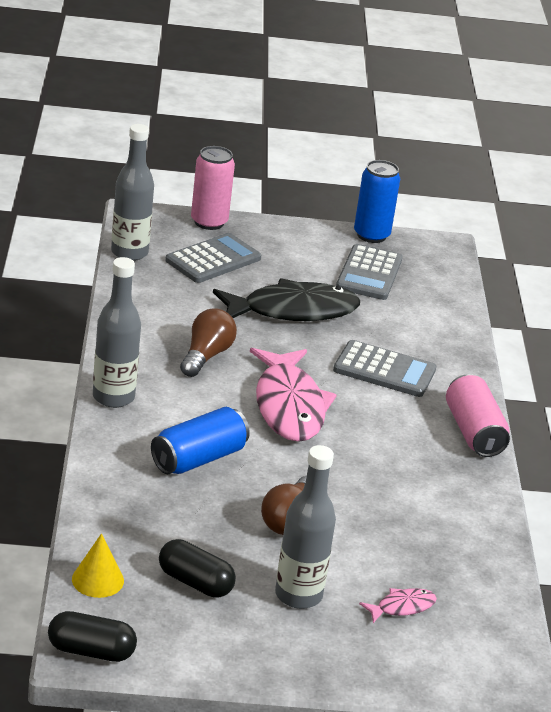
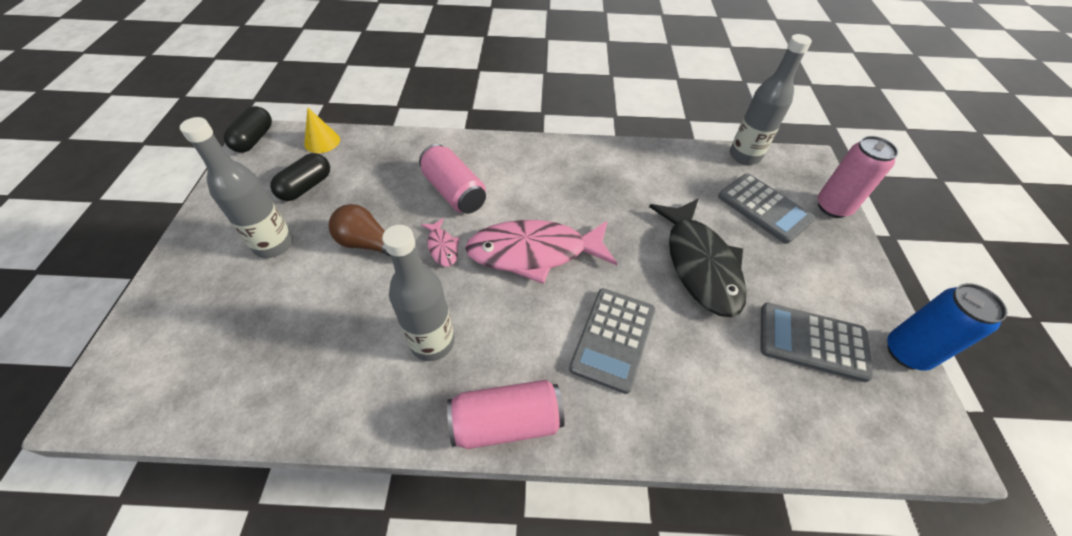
camera: 95 degrees right, 20 degrees up
grey bottle [93,257,141,408] -> grey bottle moved to [382,225,455,361]
blue can [151,407,250,474] -> pink can [419,144,486,214]
brown light bulb [180,308,237,377] -> none
pink fish [359,588,437,623] -> pink fish moved to [421,218,460,267]

